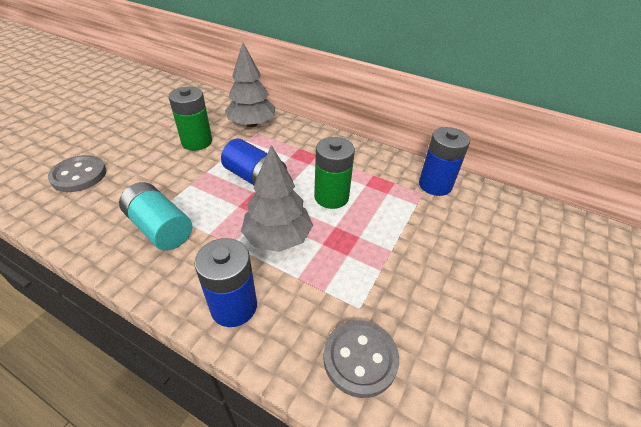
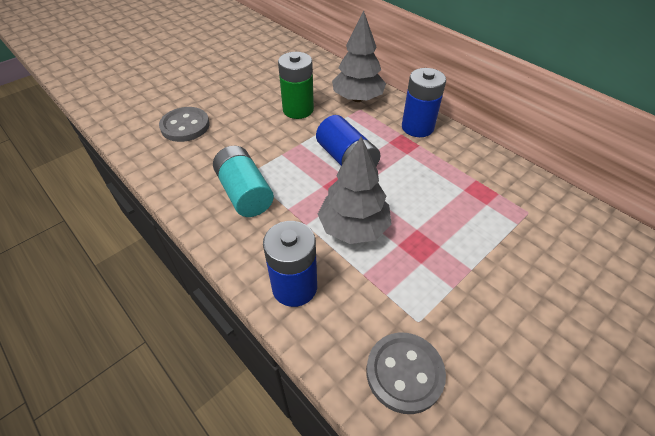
camera: 20 degrees right, 5 degrees up
green battery [314,137,355,209] -> none
blue battery [419,127,470,196] -> blue battery moved to [402,68,446,137]

